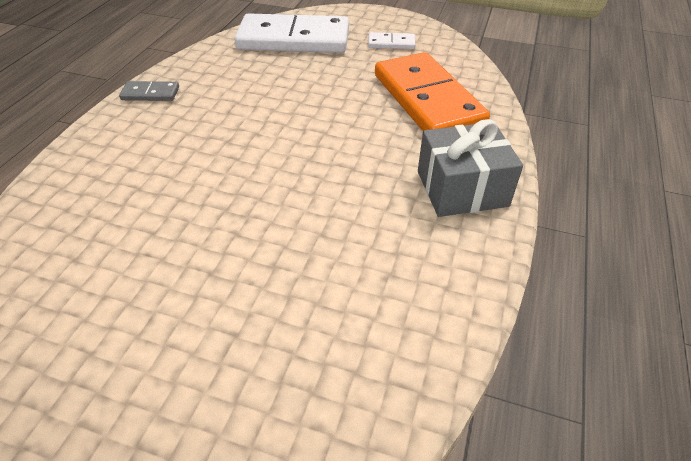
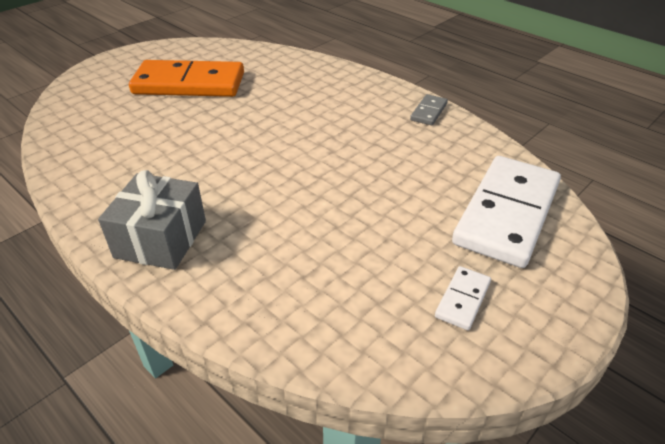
camera: 115 degrees right, 5 degrees down
orange domino [375,52,490,131] -> orange domino moved to [129,60,244,97]

